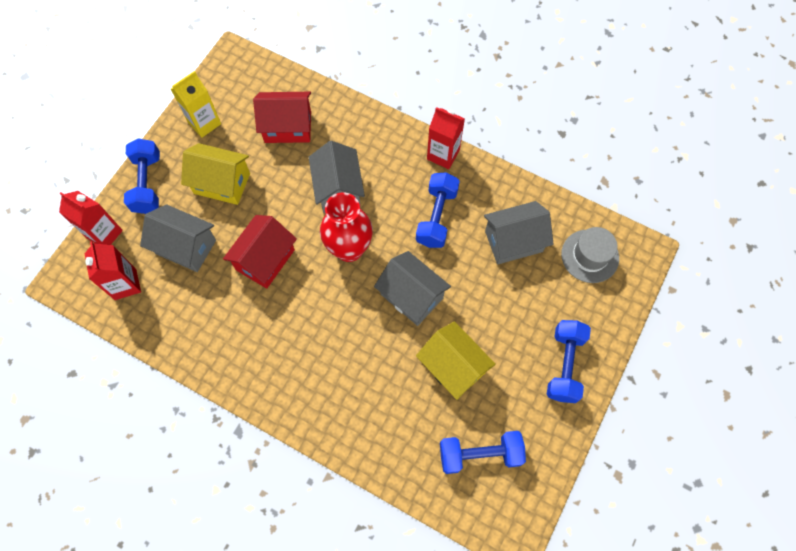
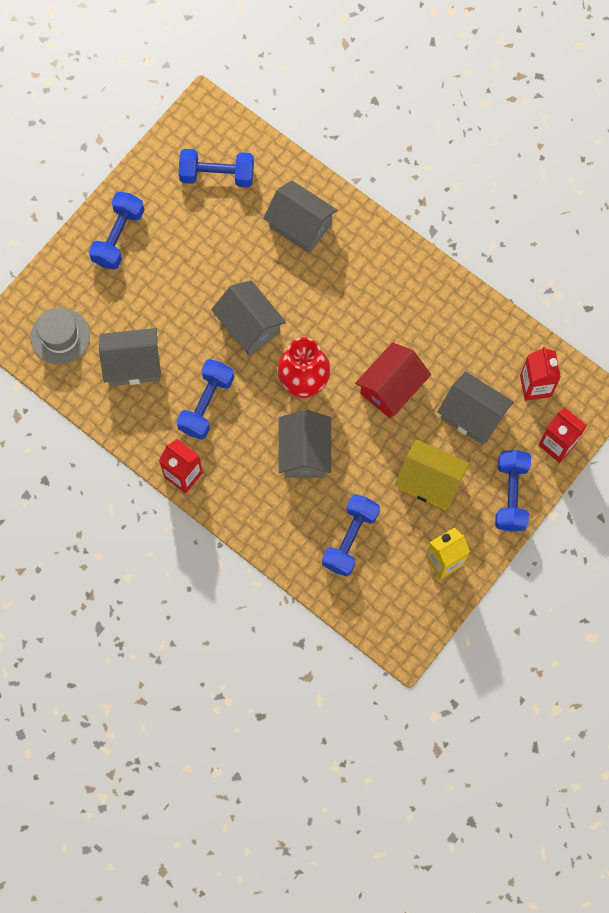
camera: 170 degrees left, 5 degrees up
red house [253,92,311,143] -> blue dumbbell [322,494,380,577]
yellow house [416,321,496,400] -> none
none -> grey house [263,181,337,253]

